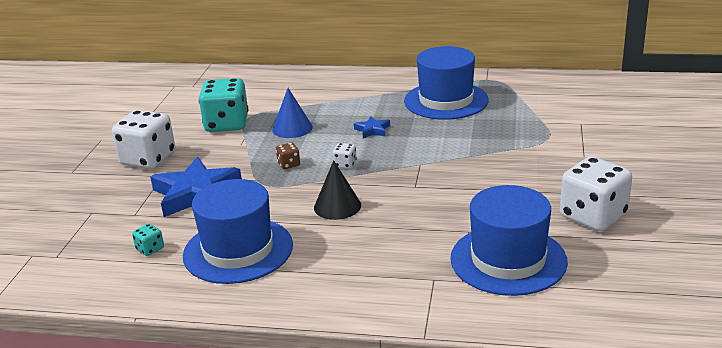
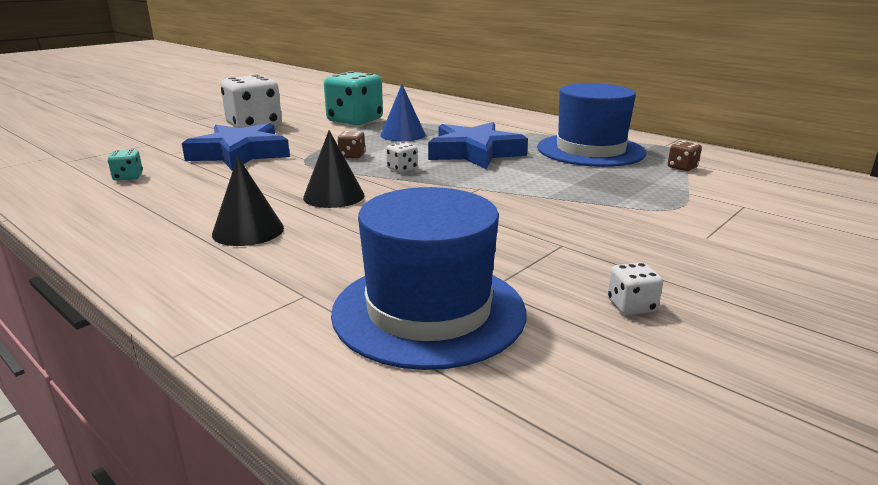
camera: 30 degrees right, 5 degrees down
blue hat [183,179,293,284] -> none
blue star [354,116,390,138] -> blue star [428,122,528,169], size x2.22
white dice [560,156,632,231] -> white dice [607,262,663,315], size x0.43
none -> black cone [212,156,284,246]
none -> brown dice [668,141,702,171]

